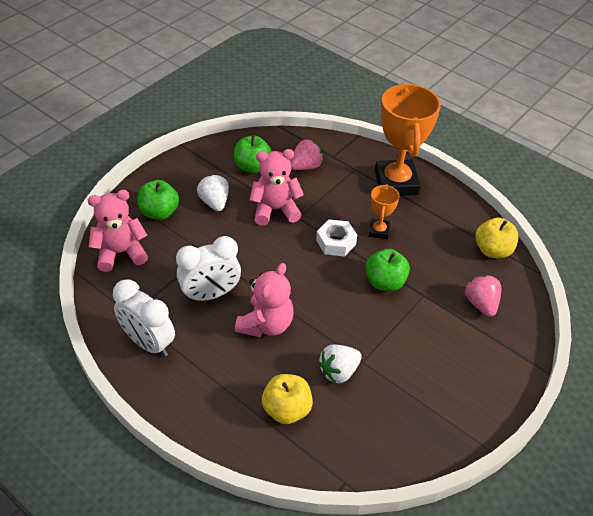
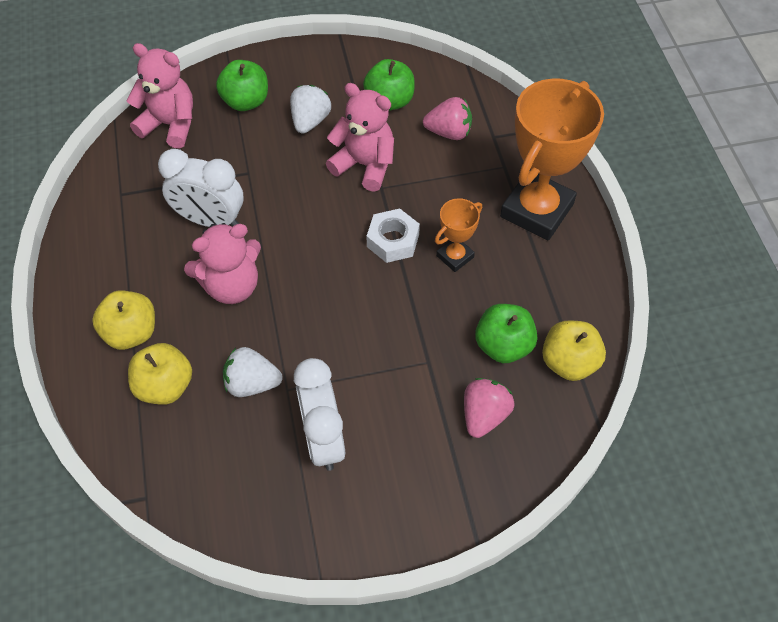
camera: 40 degrees right, 10 degrees up
white clock [113,279,175,357] -> white clock moved to [294,358,345,471]
green apple [365,249,410,291] -> green apple moved to [475,304,537,363]
none -> yellow apple [92,290,155,350]

